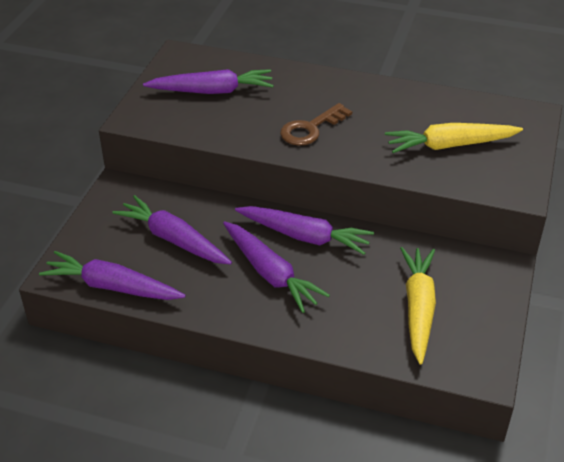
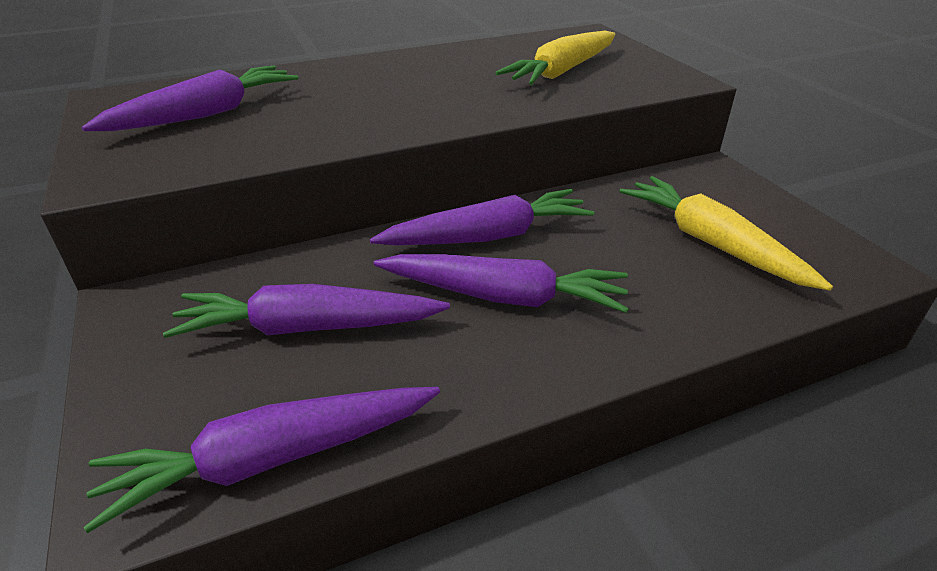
camera: 40 degrees left, 5 degrees down
brown key [280,103,352,146] -> none

